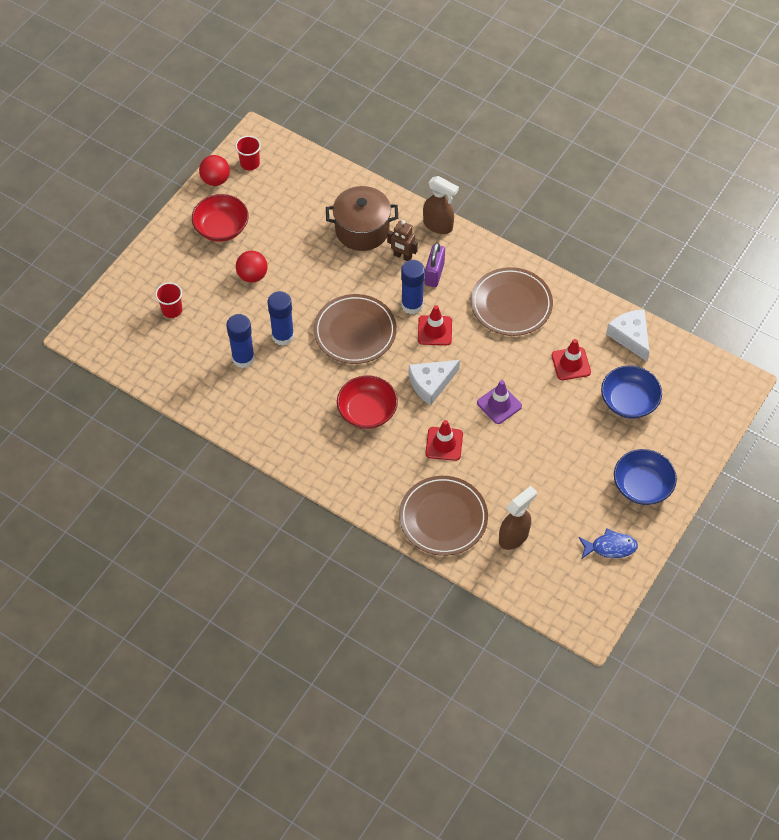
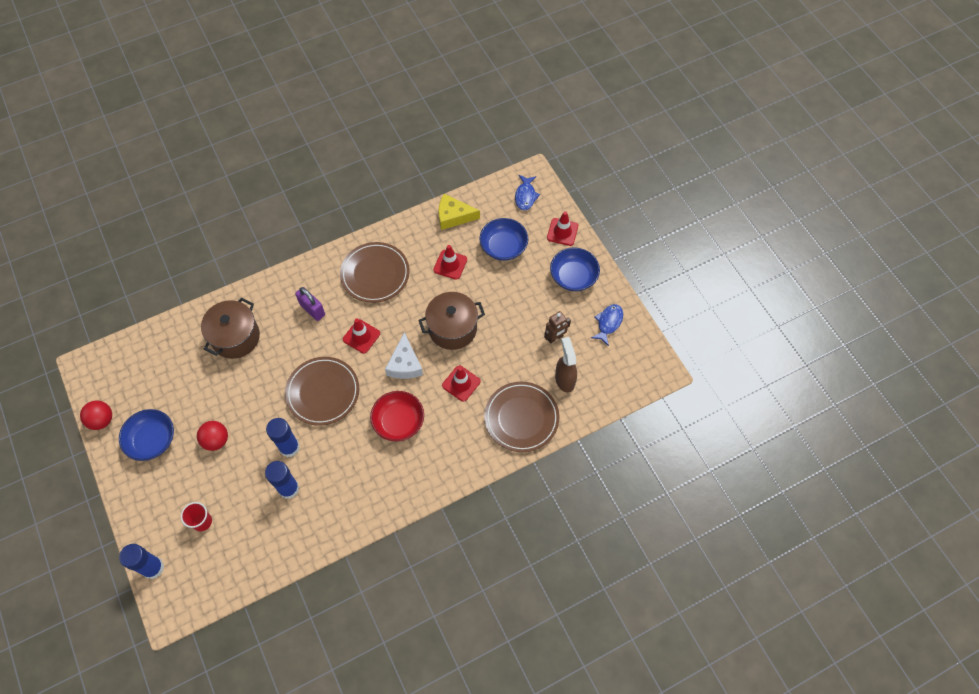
camera: 60 degrees left, 5 degrees up
red bowl [192,194,249,242] -> blue bowl [119,409,174,461]
red cup [235,136,261,170] -> none
brown robot [387,220,418,261] -> brown robot moved to [544,311,571,344]
blue glue stick [401,260,425,314] -> blue glue stick moved to [119,544,164,579]
brown spray bottle [423,176,459,234] -> none
purple traffic cone [477,380,522,424] -> brown pot [418,292,485,350]
white cheese [606,309,650,362] -> yellow cheese [439,194,480,230]
none -> blue fish [515,175,540,210]
none -> red traffic cone [547,211,578,246]

